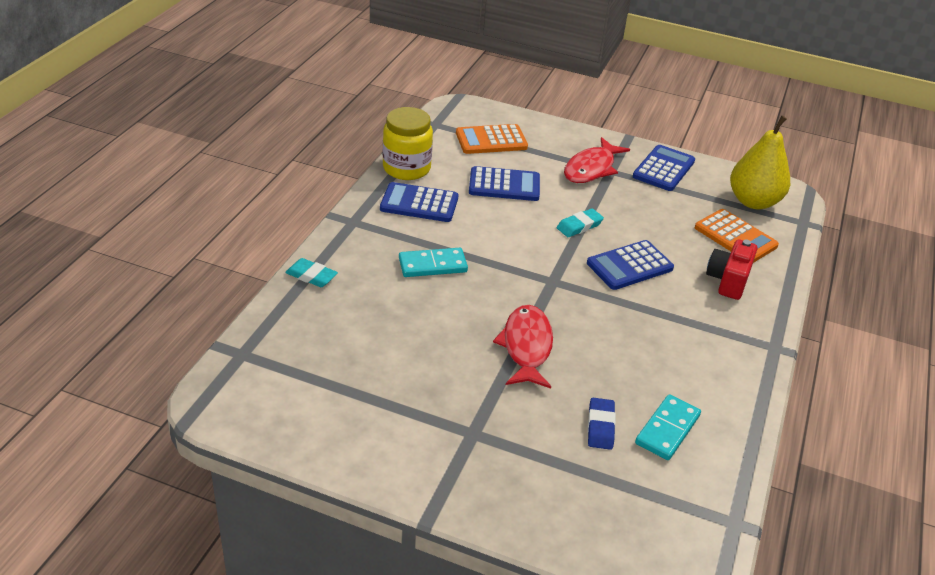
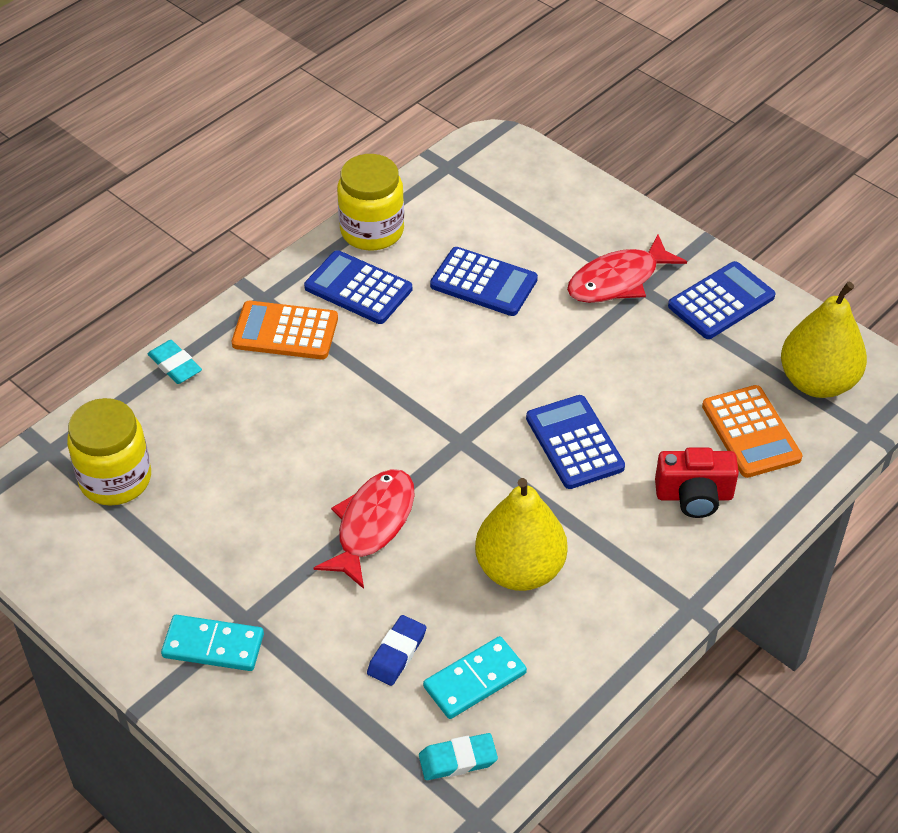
camera: 25 degrees right, 10 degrees up
turquoise domino [399,248,468,277] -> turquoise domino moved to [161,615,264,671]
orange calculator [456,124,528,154] -> orange calculator moved to [232,301,338,359]
turquoise eraser [557,208,604,237] -> turquoise eraser moved to [419,733,498,780]
blue calculator [587,240,674,290] -> blue calculator turned 75 degrees clockwise [526,395,625,489]
red camera [706,239,757,300] -> red camera turned 135 degrees counterclockwise [655,448,739,518]
none -> yellow jar [67,398,151,506]
none -> yellow pear [475,478,568,591]

